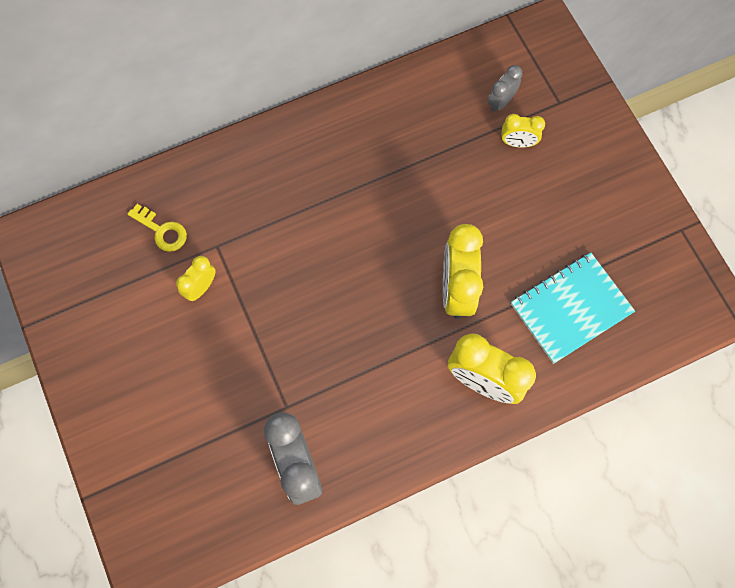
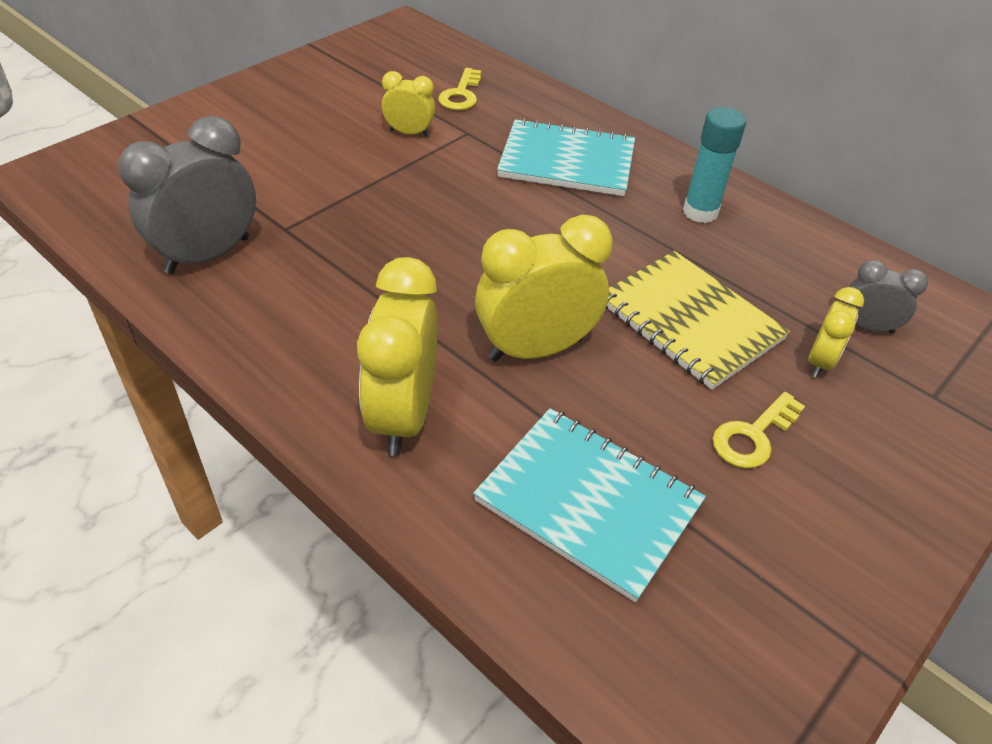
camera: 65 degrees right, 25 degrees down
yellow clock [501,114,545,148] -> yellow clock turned 135 degrees counterclockwise [808,287,864,378]
none -> turquoise notebook [497,118,635,196]
none -> yellow notebook [606,251,790,390]
none -> turquoise glue stick [683,107,746,223]
none -> yellow key [713,392,805,468]

